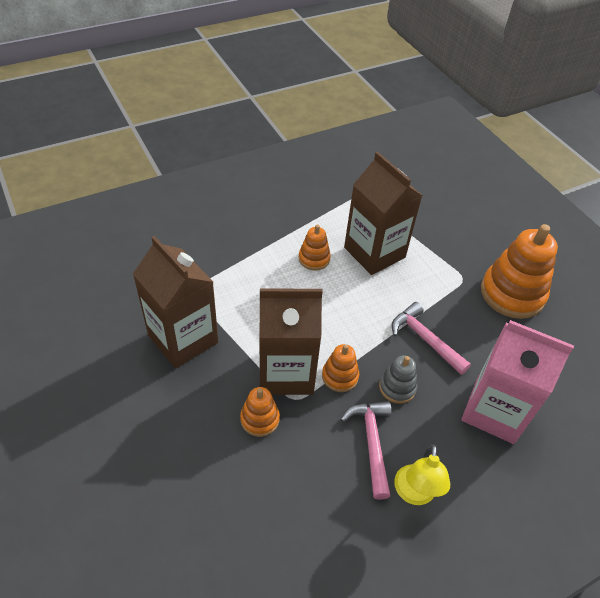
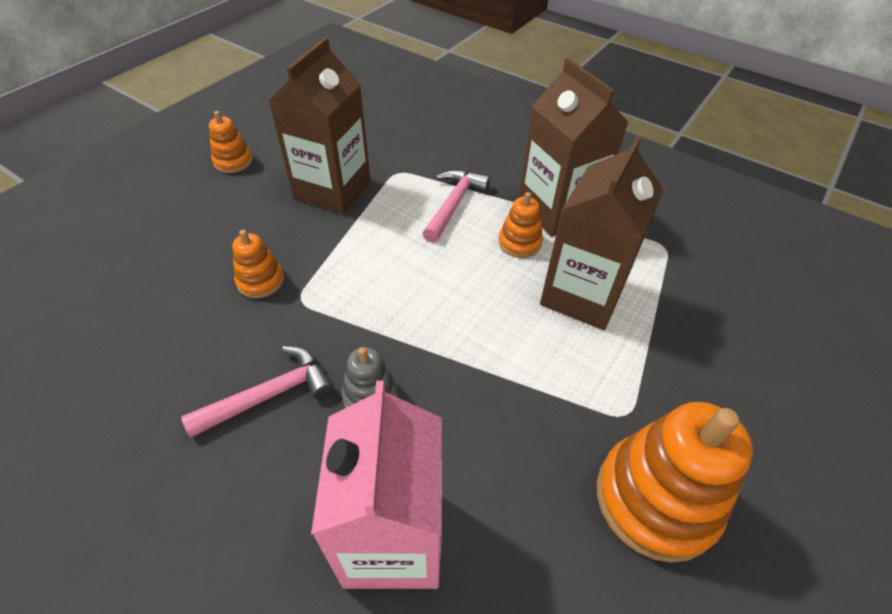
camera: 65 degrees right, 0 degrees up
brown carton [259,288,323,395] -> brown carton moved to [519,58,629,237]
orange stacking toy [322,344,359,392] -> orange stacking toy moved to [209,111,252,173]
pink hammer [392,302,471,375] -> pink hammer moved to [422,170,490,243]
yellow lamp [394,445,450,505] -> none

